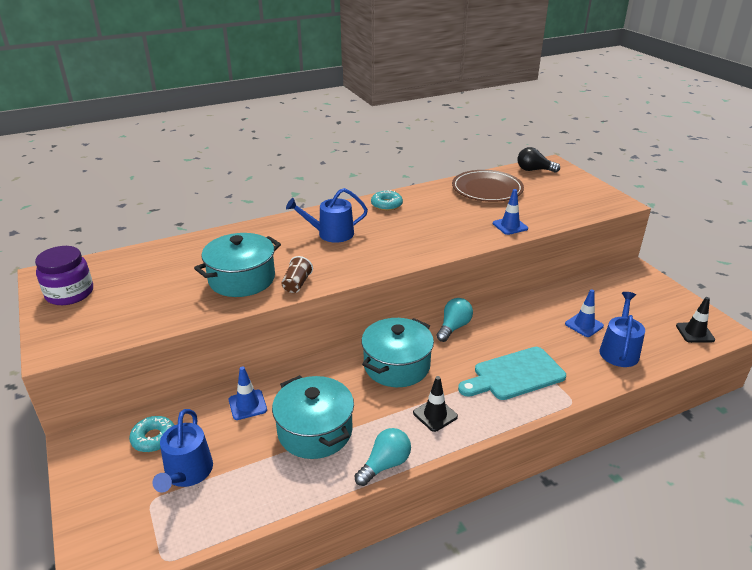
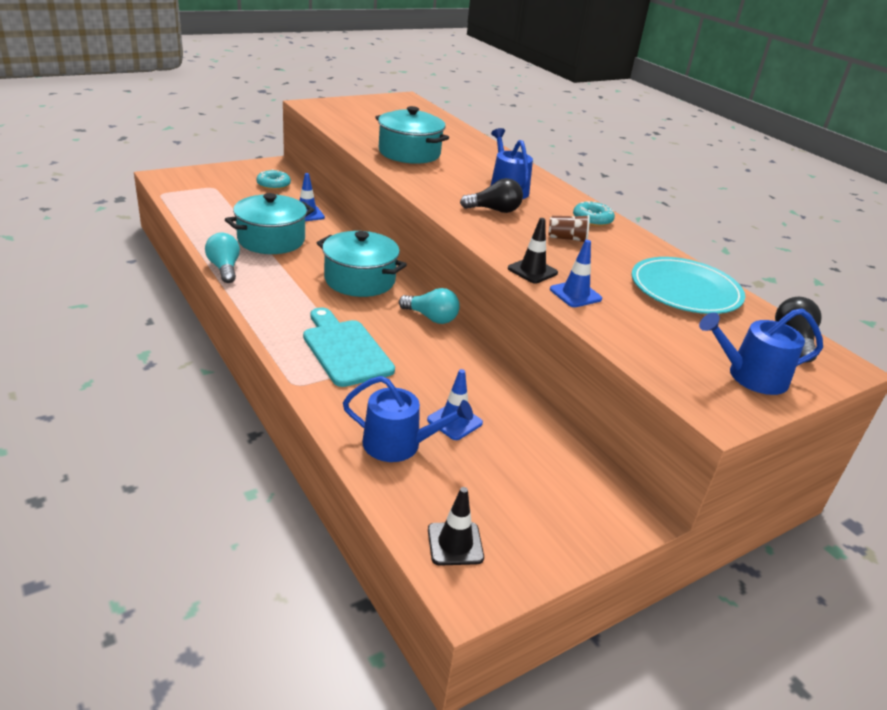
camera: 80 degrees right, 0 degrees up
purple jar [35,246,93,305] -> none
blue watering can [153,409,213,493] -> blue watering can moved to [699,308,823,395]
brown cup [281,256,313,293] -> brown cup moved to [548,215,590,242]
turquoise light bulb [355,428,411,486] -> turquoise light bulb turned 150 degrees counterclockwise [205,233,240,283]
black traffic cone [413,376,458,432] -> black traffic cone moved to [508,218,558,284]
brown plate [452,170,524,202] -> turquoise plate [631,257,745,314]
none -> black light bulb [460,178,523,213]

